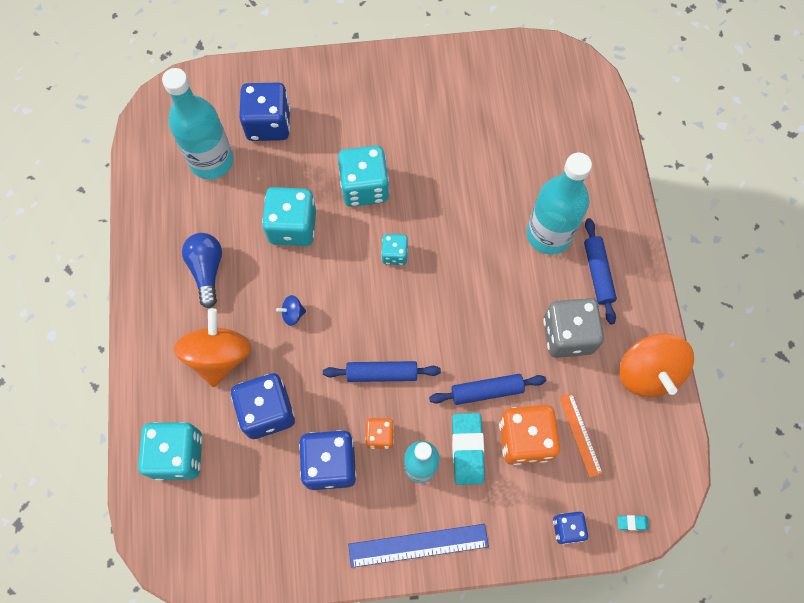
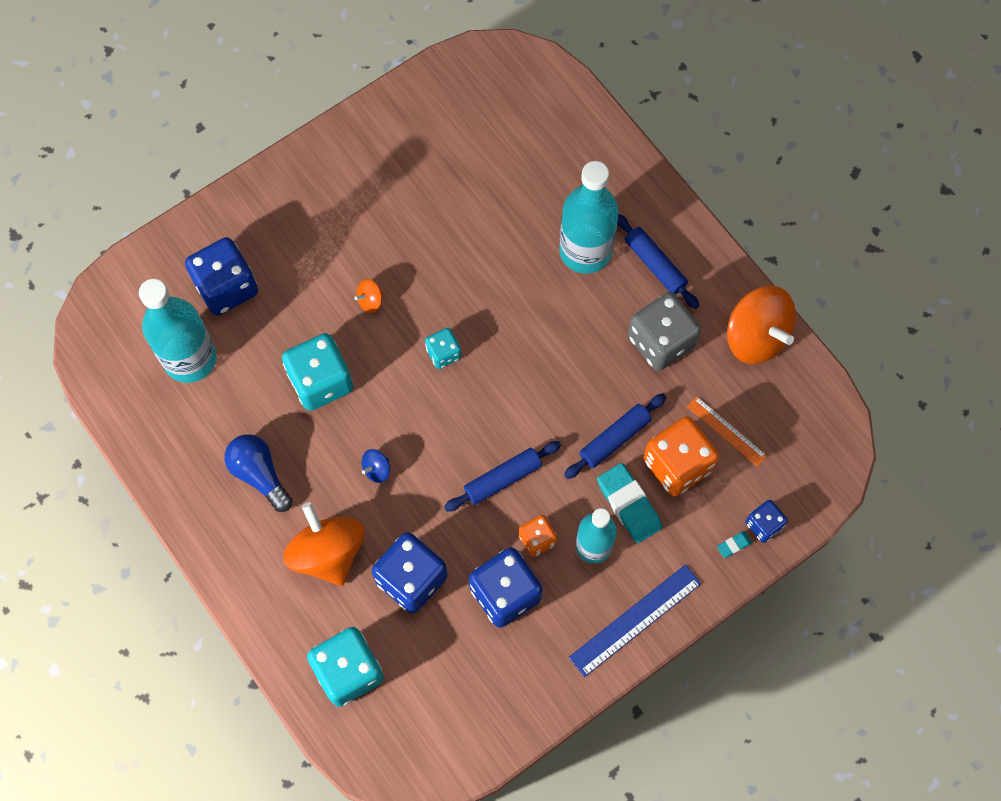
camera: 30 degrees left, 0 degrees up
turquoise dice [338,146,389,207] -> orange spinning top [355,279,384,313]
turquoise eraser [617,515,649,530] -> turquoise eraser moved to [717,531,752,558]

